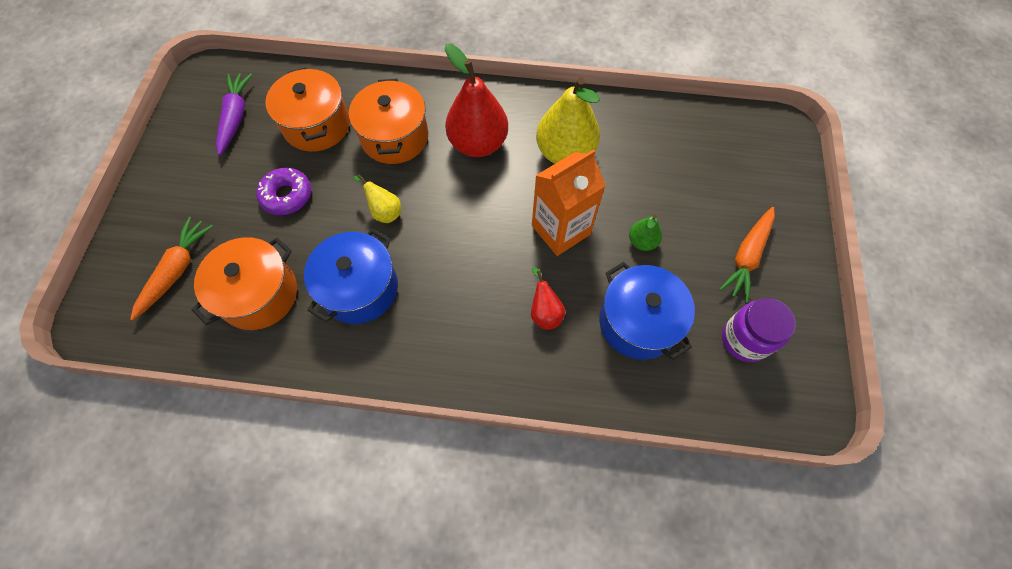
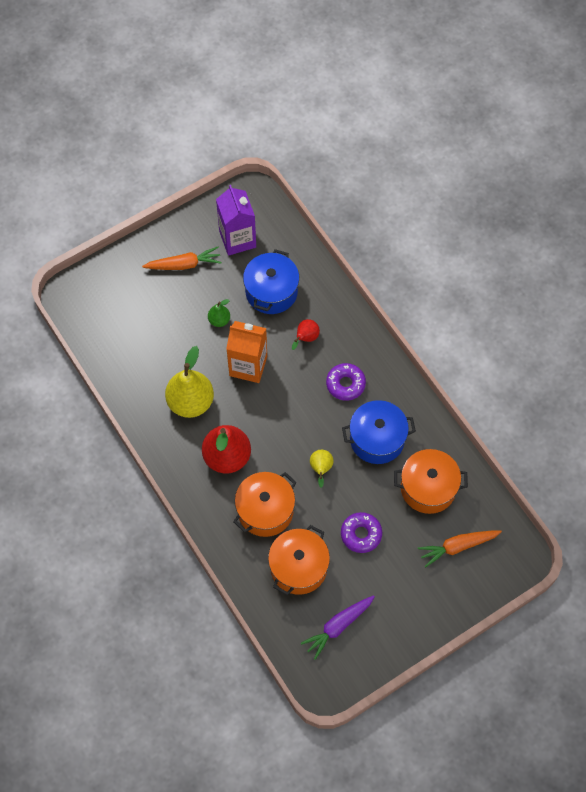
camera: 130 degrees left, 0 degrees up
purple jar [722,298,796,362] -> purple carton [216,185,256,256]
none -> purple donut [326,363,366,401]

